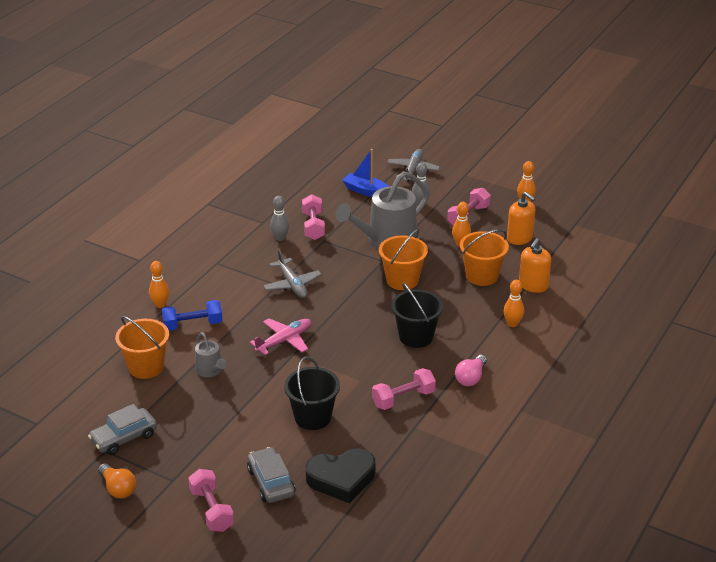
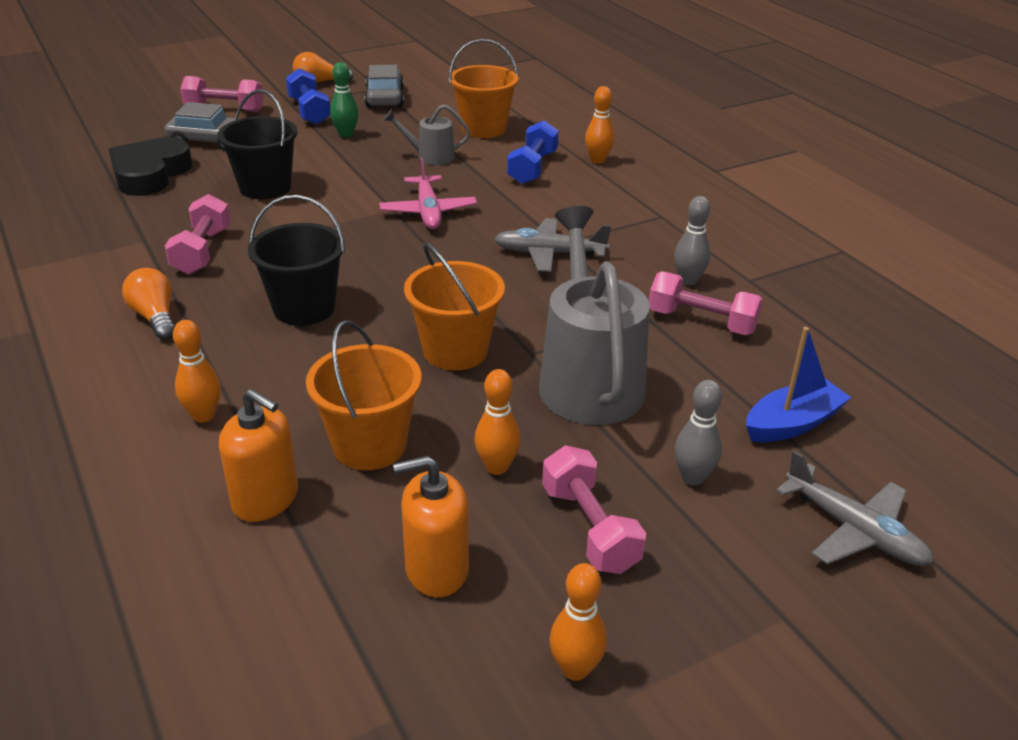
camera: 120 degrees right, 0 degrees up
pink light bulb [455,355,487,386] -> orange light bulb [122,268,175,340]
orange soap dispenser [519,238,551,293] -> orange soap dispenser turned 150 degrees clockwise [219,389,298,522]
none -> blue dumbbell [286,68,330,125]
none -> green bowling pin [330,62,359,138]

